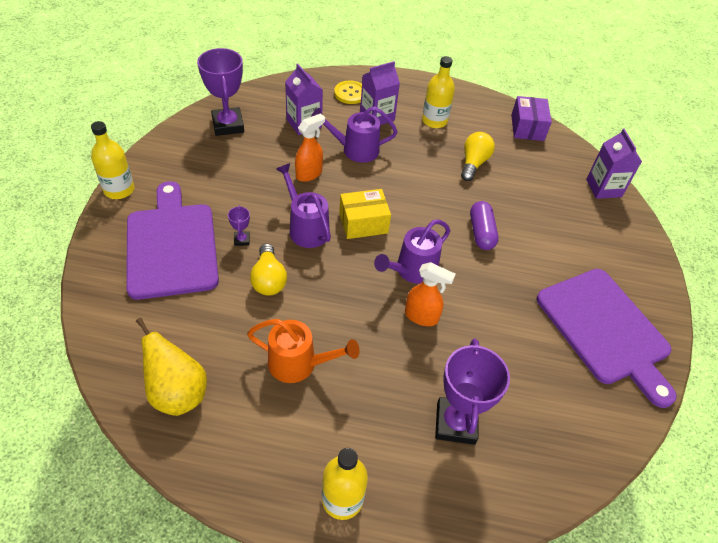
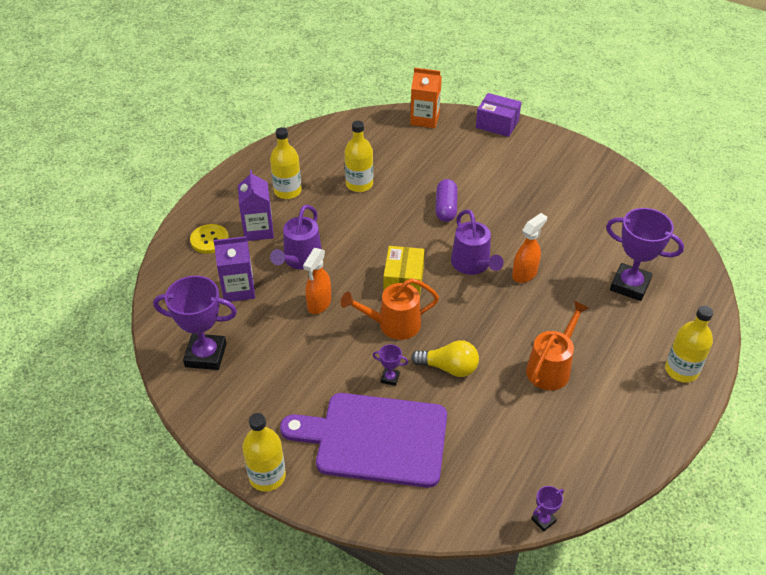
camera: 65 degrees left, 5 degrees down
yellow pear [136,318,207,416] -> none
purple watering can [276,163,331,248] -> orange watering can [340,278,439,340]
orange spray bottle [295,113,325,182] -> orange spray bottle turned 135 degrees counterclockwise [303,248,331,314]
yellow light bulb [461,132,495,181] -> yellow bottle [344,121,373,192]
purple capsule [470,201,499,250] -> purple capsule turned 75 degrees clockwise [435,179,458,222]
purple box [511,96,552,141] -> purple box moved to [476,93,521,137]
purple cutting board [536,269,677,408] -> none
purple carton [586,129,642,199] -> orange carton [410,68,442,128]
none -> purple trophy [531,486,564,532]

